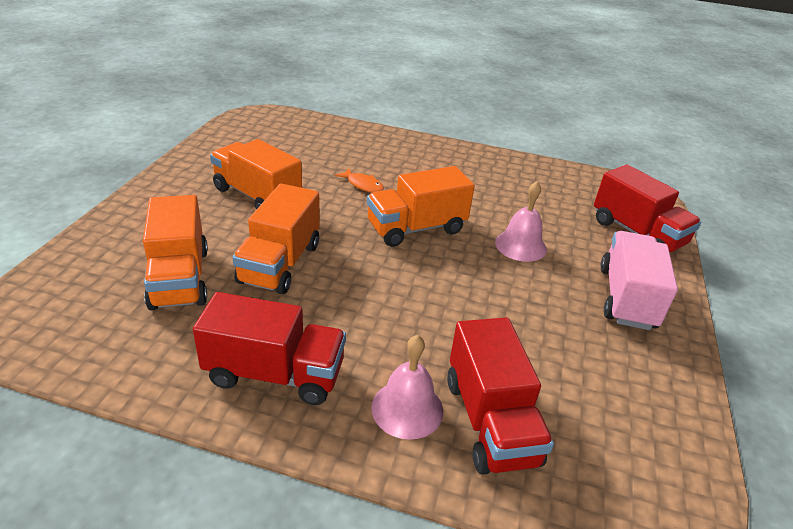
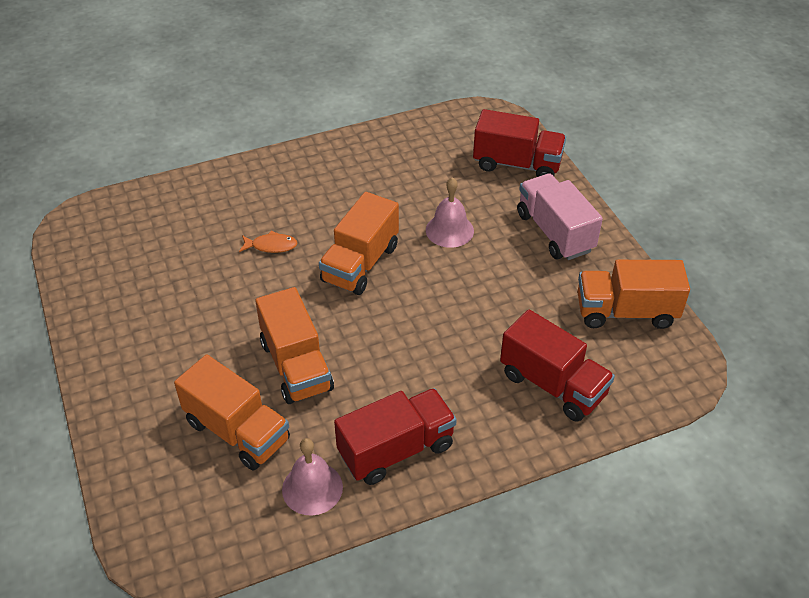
camera: 35 degrees left, 10 degrees up
orange truck [210,139,302,210] -> orange truck moved to [577,260,690,329]
pink bell [371,335,443,440] -> pink bell moved to [282,438,343,515]

